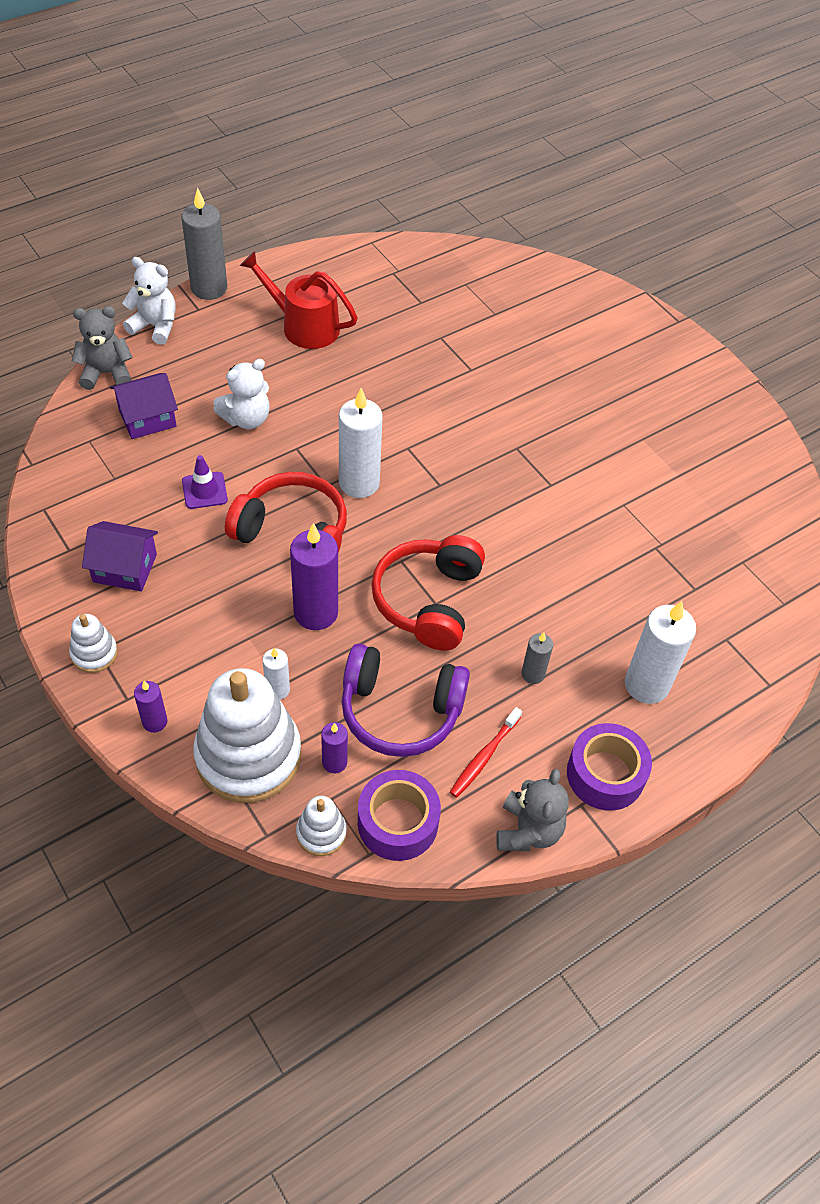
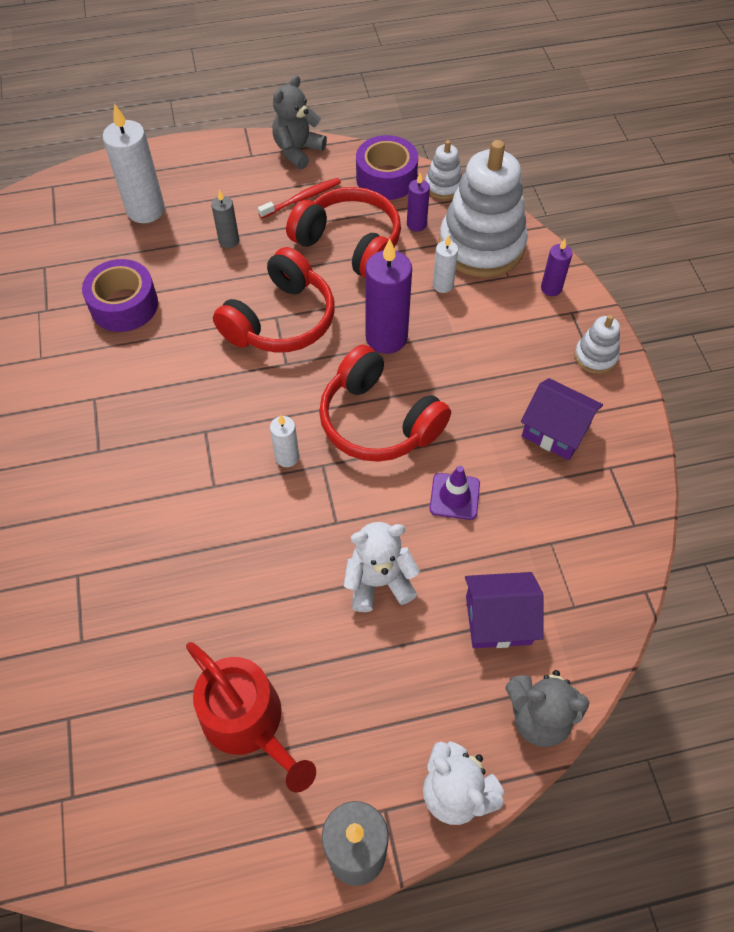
camera: 155 degrees left, 5 degrees up
white candle [339,388,383,498] -> white candle [270,415,299,467], size x0.52
purple headphones [342,644,470,757] -> red headphones [286,187,401,278]
purple tape [567,723,652,811] -> purple tape moved to [82,259,158,332]

